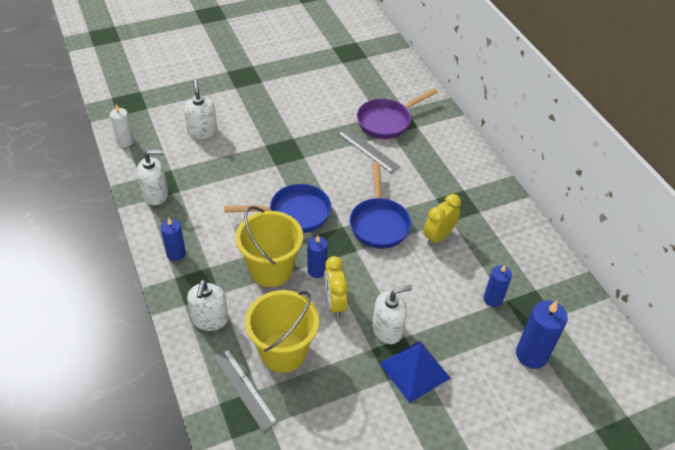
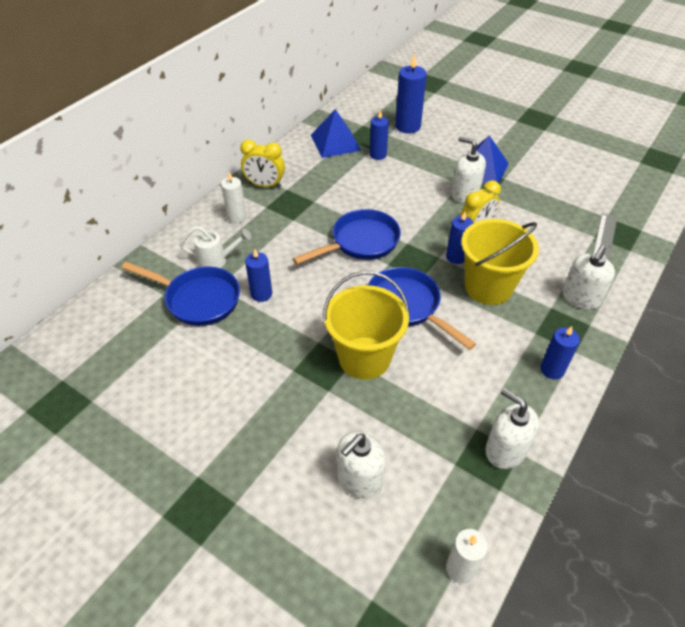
camera: 120 degrees left, 0 degrees up
white soap dispenser [187,280,228,331] -> white soap dispenser turned 150 degrees clockwise [562,245,615,309]
yellow bucket [245,290,319,373] -> yellow bucket moved to [323,271,410,380]
grey ruler [337,127,400,173] -> blue candle [245,249,272,302]
purple pan [357,88,438,139] -> blue pan [122,262,240,326]
yellow clock [423,194,461,246] -> yellow clock moved to [240,140,285,188]
none -> white watering can [180,226,251,268]
none -> white candle [221,172,246,223]
none -> blue pyramid [311,109,362,158]

